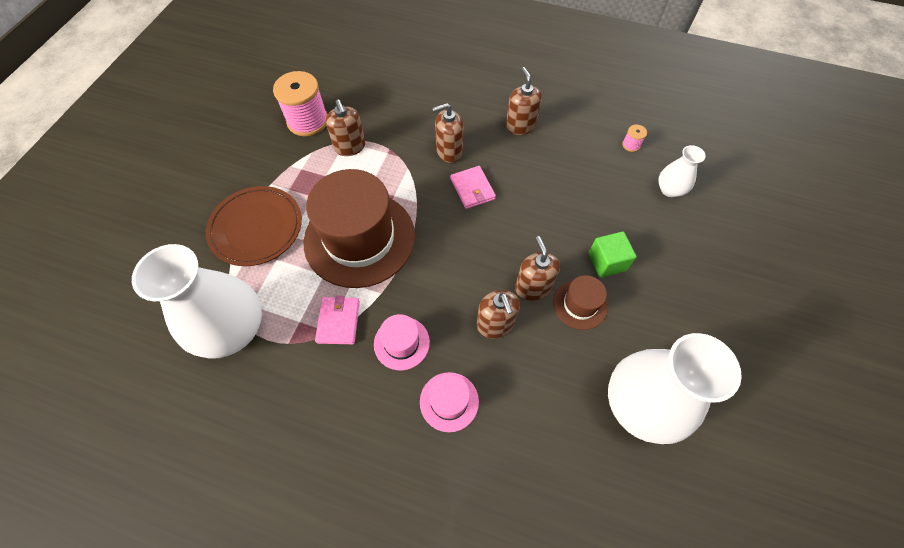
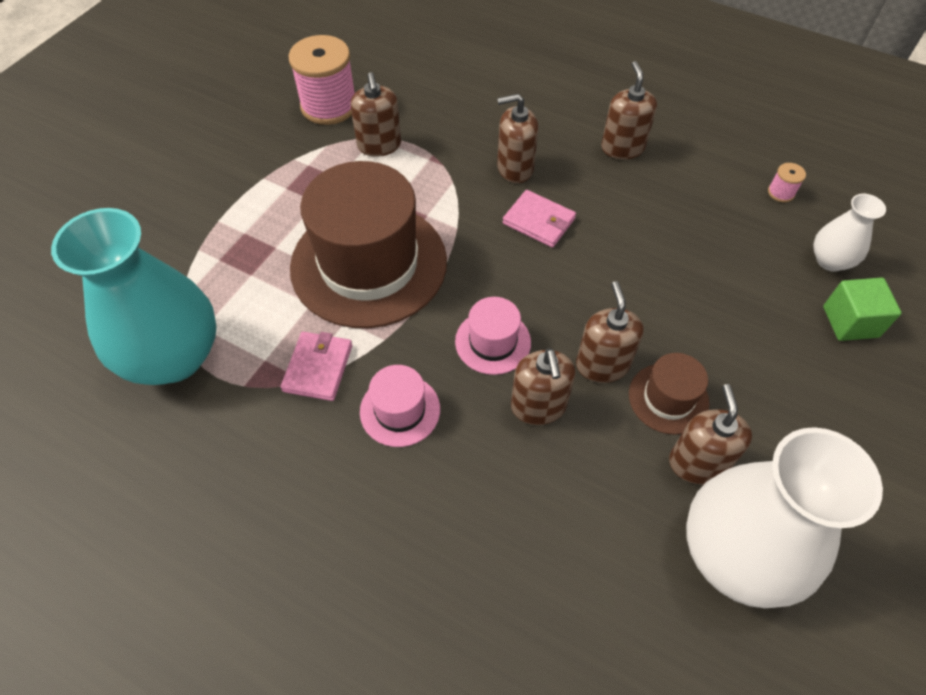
camera: 10 degrees right, 5 degrees down
white vase [132,244,262,359] -> turquoise vase [51,208,217,385]
brown plate [206,186,302,266] -> none
pink hat [420,372,479,432] -> pink hat moved to [455,297,531,375]
pink wallet [450,166,496,209] -> pink wallet turned 45 degrees counterclockwise [503,190,576,248]
green cube [588,232,637,278] -> green cube moved to [823,277,902,341]
none -> brown soap dispenser [669,384,752,484]

